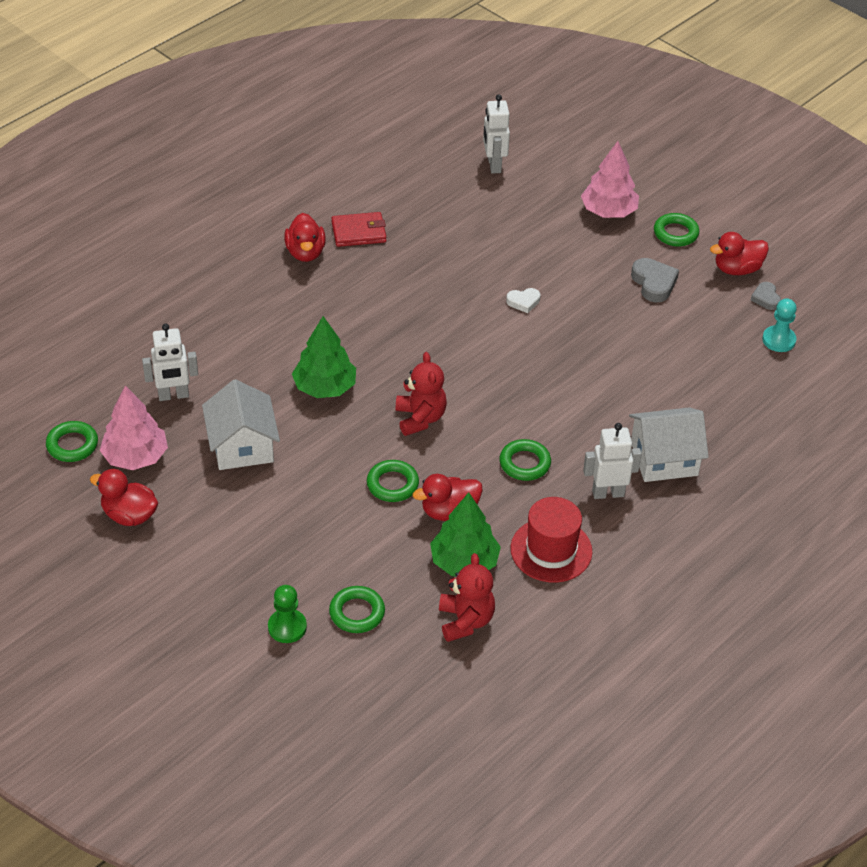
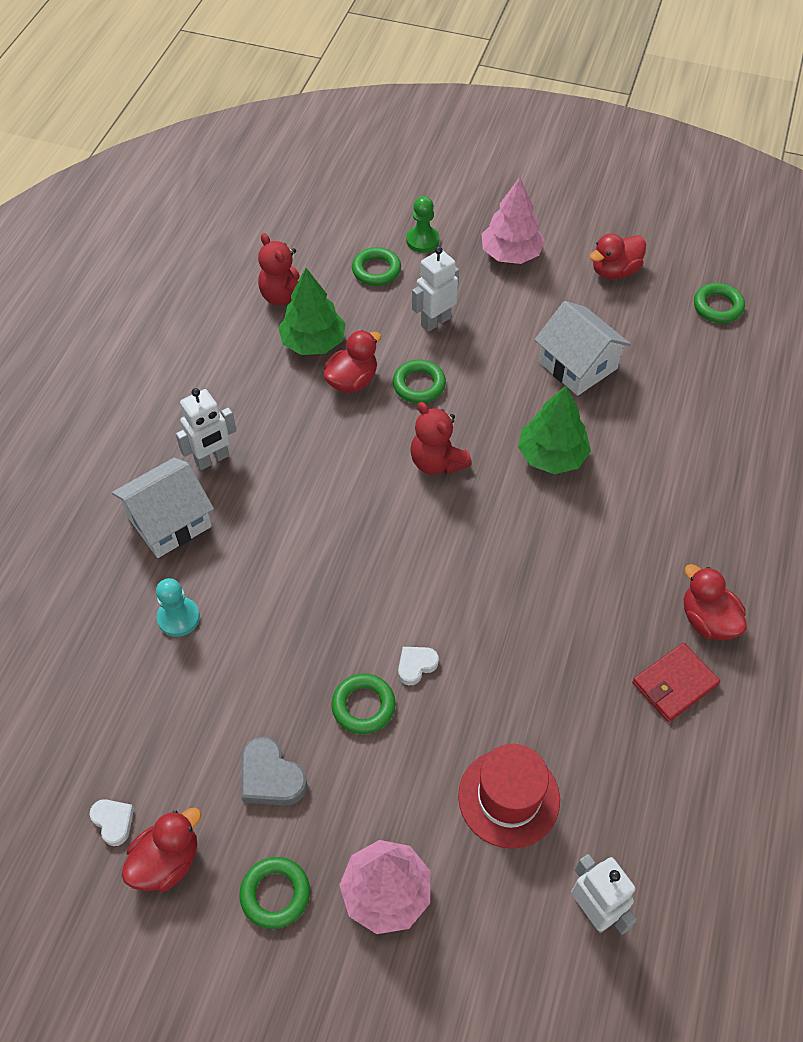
camera: 155 degrees right, 10 degrees up
red duck [90,469,158,526] -> red duck turned 150 degrees clockwise [590,233,646,279]
pink tree [100,385,168,470] -> pink tree moved to [482,177,545,264]
white robot [142,324,198,401] -> white robot moved to [412,246,459,332]
green ring [500,439,551,481] -> green ring moved to [331,673,396,734]
red hat [510,497,592,583] -> red hat moved to [458,744,560,849]
grey heart [750,282,781,310] -> white heart [89,799,134,846]
turquoise pawn [762,298,797,352] -> turquoise pawn moved to [156,578,200,637]

